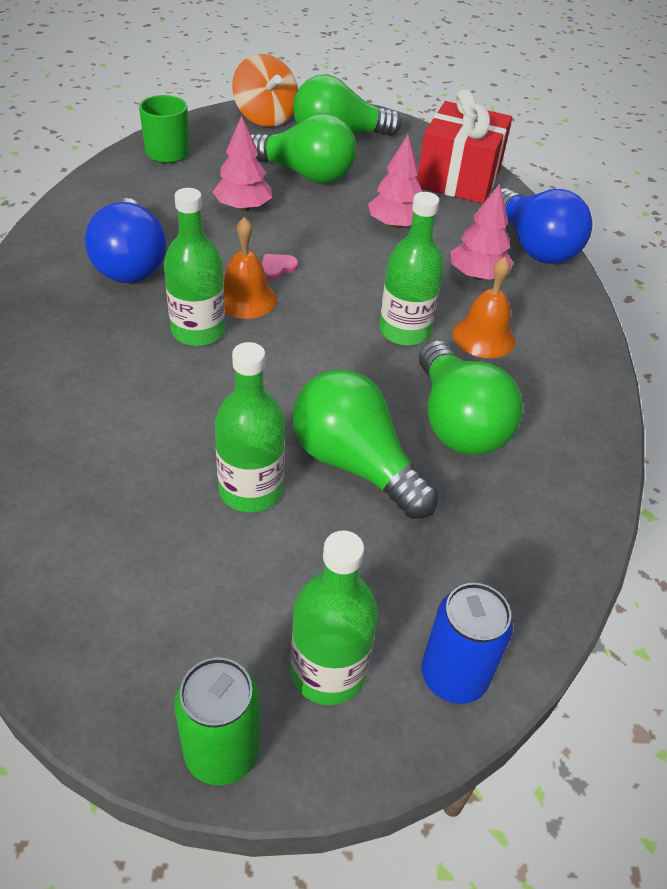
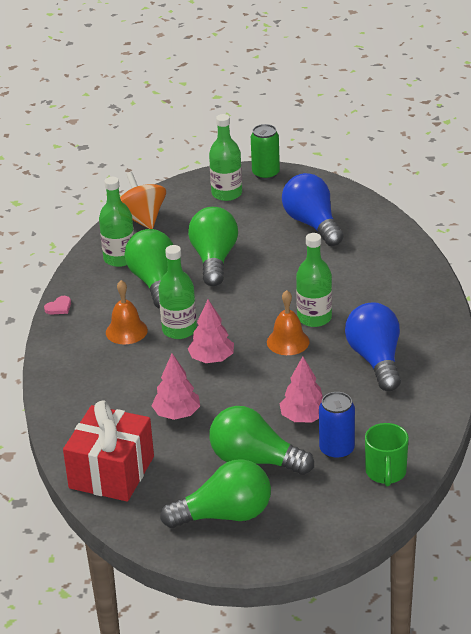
camera: 175 degrees left, 10 degrees down
green bottle [215,342,285,512] -> green bottle moved to [99,177,134,267]
orange spinning top [232,54,298,127] -> orange spinning top moved to [120,172,166,229]
pink heart [262,254,298,280] -> pink heart moved to [44,296,71,315]
green light bulb [292,369,438,519] -> green light bulb turned 135 degrees counterclockwise [188,207,238,286]
blue can [422,583,513,704] -> blue can moved to [319,392,355,460]
pink tree [451,183,513,280] -> pink tree moved to [188,299,234,363]
blue light bulb [501,188,593,264] -> blue light bulb moved to [282,173,344,246]

